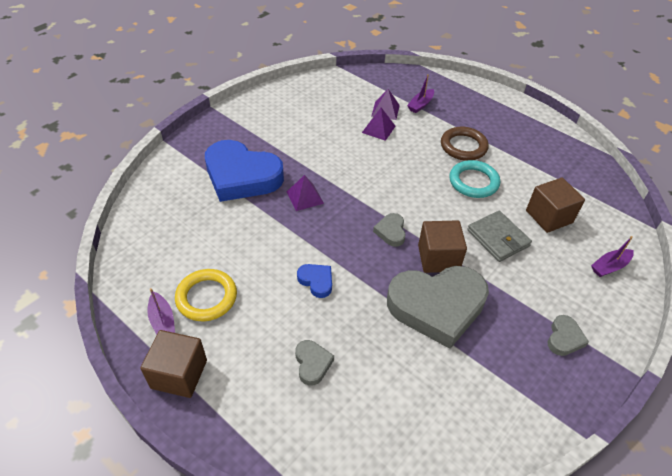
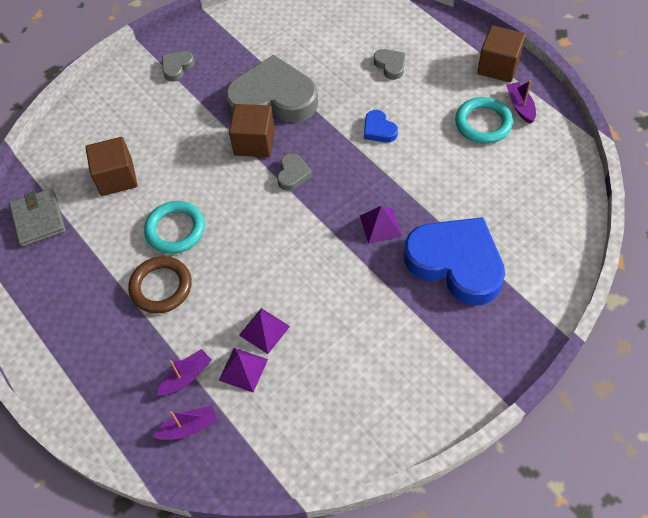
camera: 165 degrees left, 10 degrees up
yellow ring [175,269,237,321] -> turquoise ring [455,97,513,144]
grey heart [295,340,334,386] -> grey heart turned 150 degrees clockwise [374,49,406,80]
grey wallet [467,211,532,262] -> grey wallet moved to [9,188,66,247]
purple boat [591,236,634,277] -> purple boat moved to [152,406,217,440]

